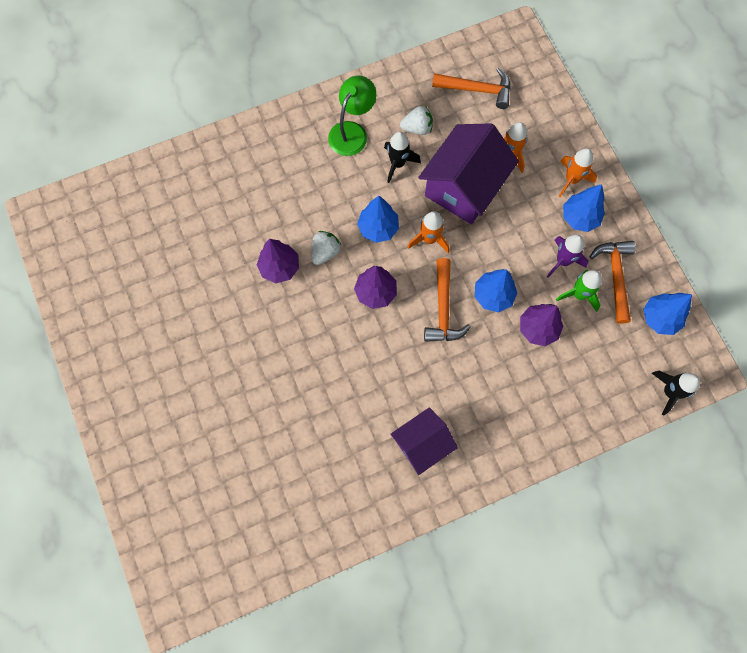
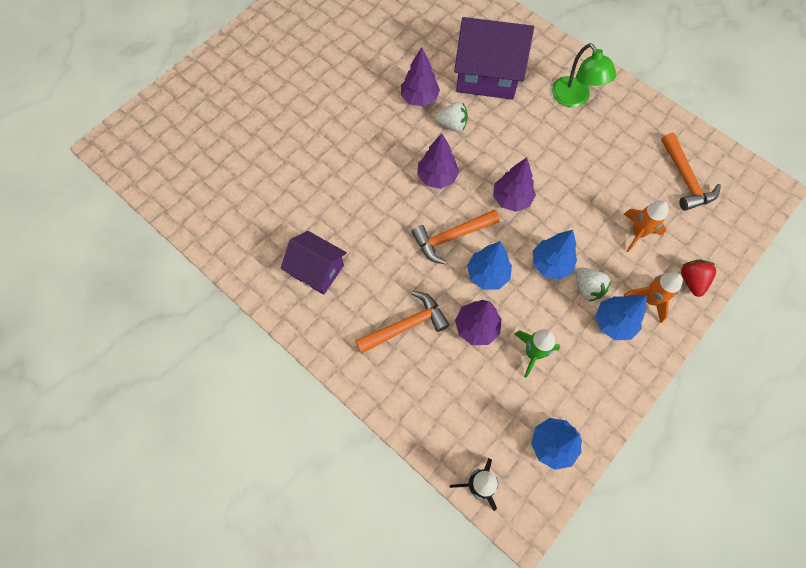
camera: 65 degrees right, 5 degrees down
green lamp [328,75,376,156] -> green lamp turned 60 degrees clockwise [552,43,617,107]
blue tree [357,196,399,243] -> blue tree moved to [533,230,577,280]
black rocket [384,132,421,183] -> none
white strawberry [400,106,433,135] -> white strawberry moved to [576,267,612,302]
orange rocket [408,211,449,253] -> purple tree [493,157,536,212]
purple house [418,123,519,224] -> purple house moved to [454,17,534,100]
purple rocket [546,235,588,278] -> none
orange hammer [590,241,636,324] -> orange hammer moved to [355,291,450,354]
none -> red strawberry [681,260,716,297]

